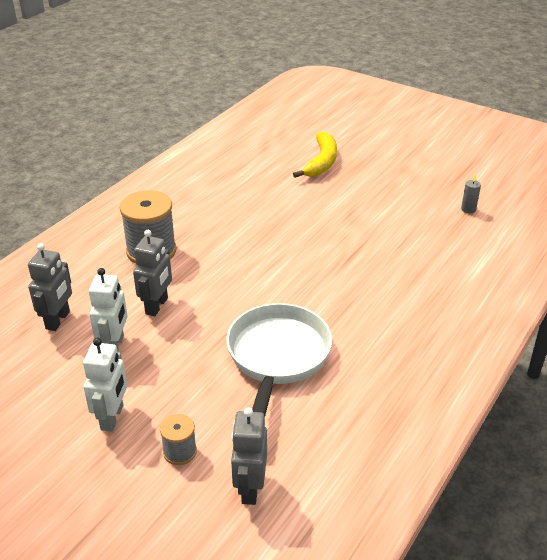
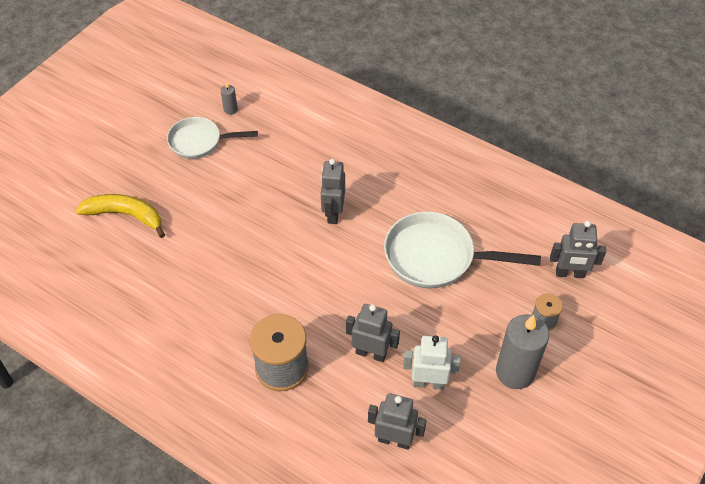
camera: 90 degrees left, 15 degrees up
white robot [83,338,127,432] -> grey candle [496,314,549,389]
none -> white pan [167,117,258,159]
none -> grey robot [321,159,345,224]

